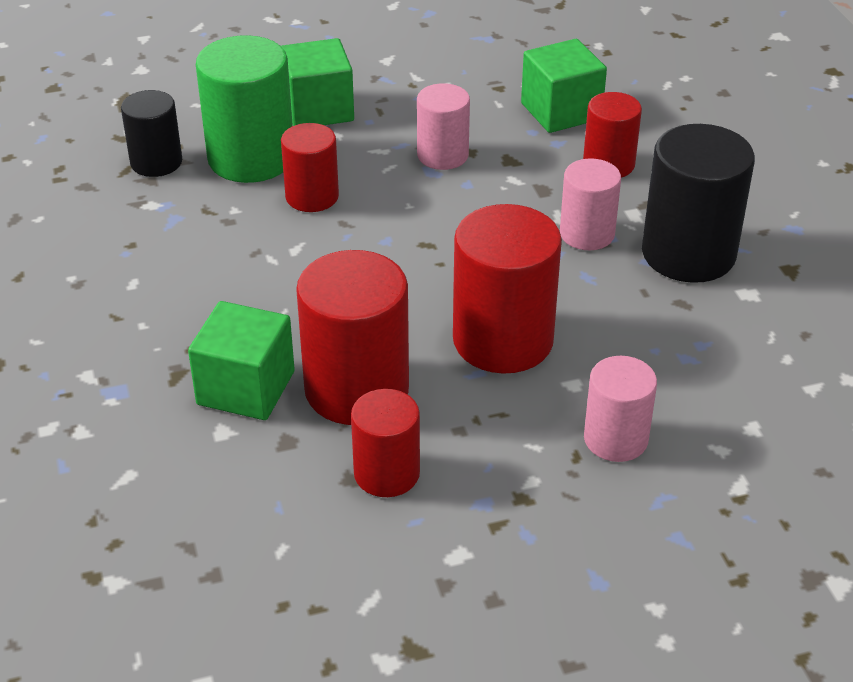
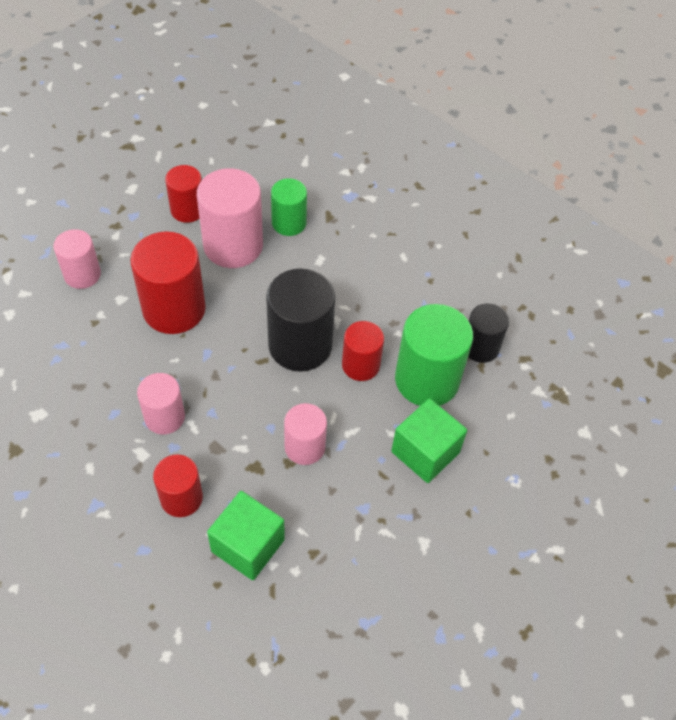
camera: 145 degrees right, 15 degrees up
green cube [188,301,295,420] -> green cylinder [271,178,307,236]
red cylinder [296,250,409,425] -> pink cylinder [197,168,263,268]
black cylinder [642,124,755,283] -> black cylinder moved to [266,269,335,372]

